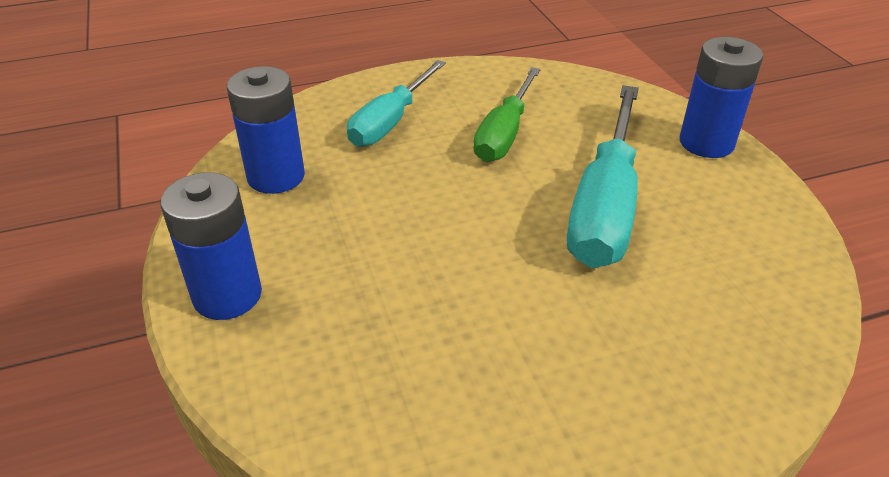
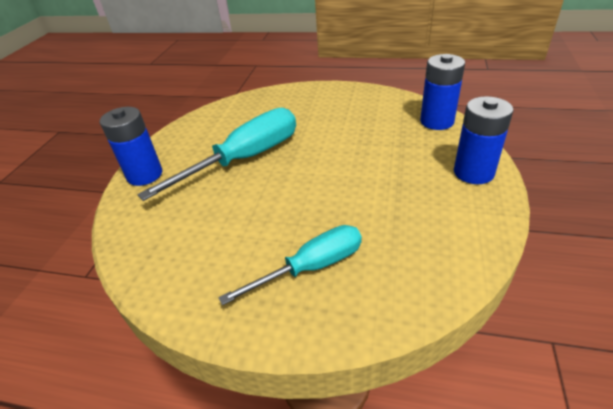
camera: 145 degrees left, 0 degrees up
blue battery [227,66,305,194] -> blue battery moved to [420,54,465,130]
green screwdriver [473,67,541,162] -> none

